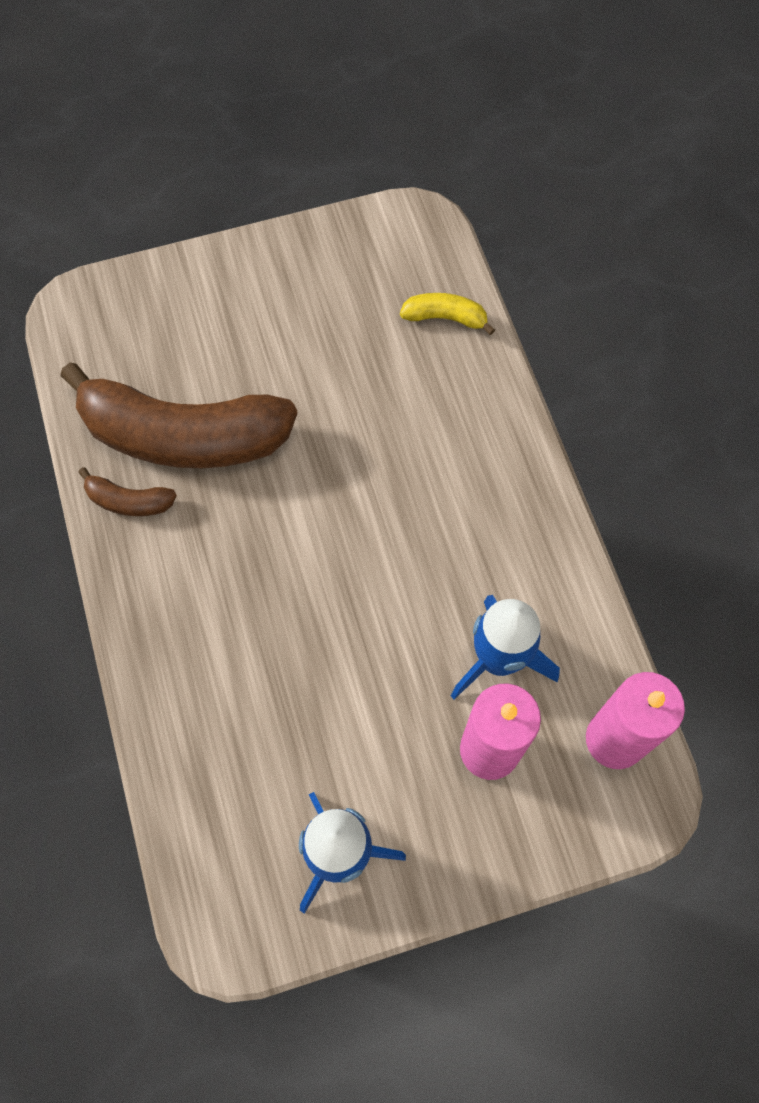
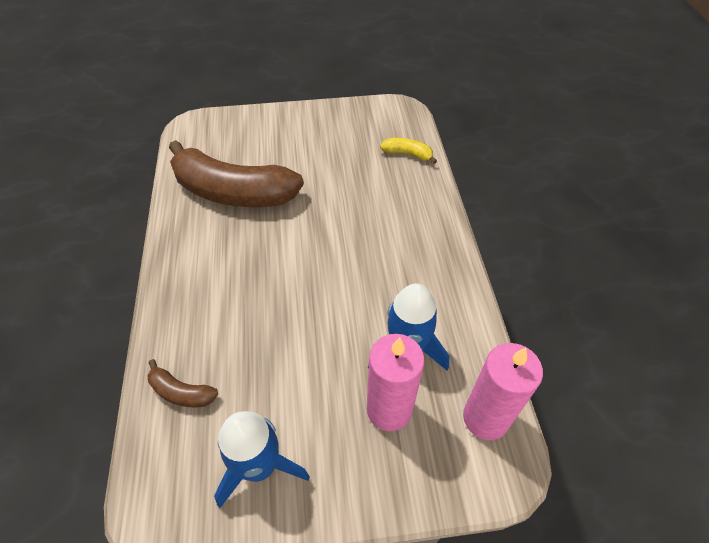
camera: 10 degrees right, 15 degrees down
brown banana [78,467,177,516] -> brown banana moved to [148,359,218,407]

